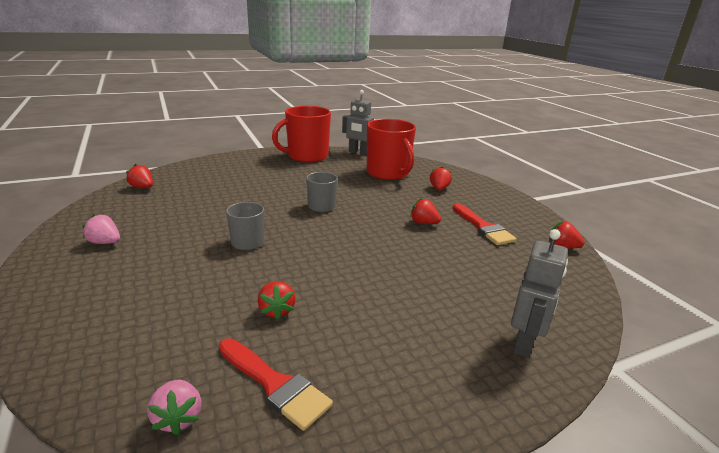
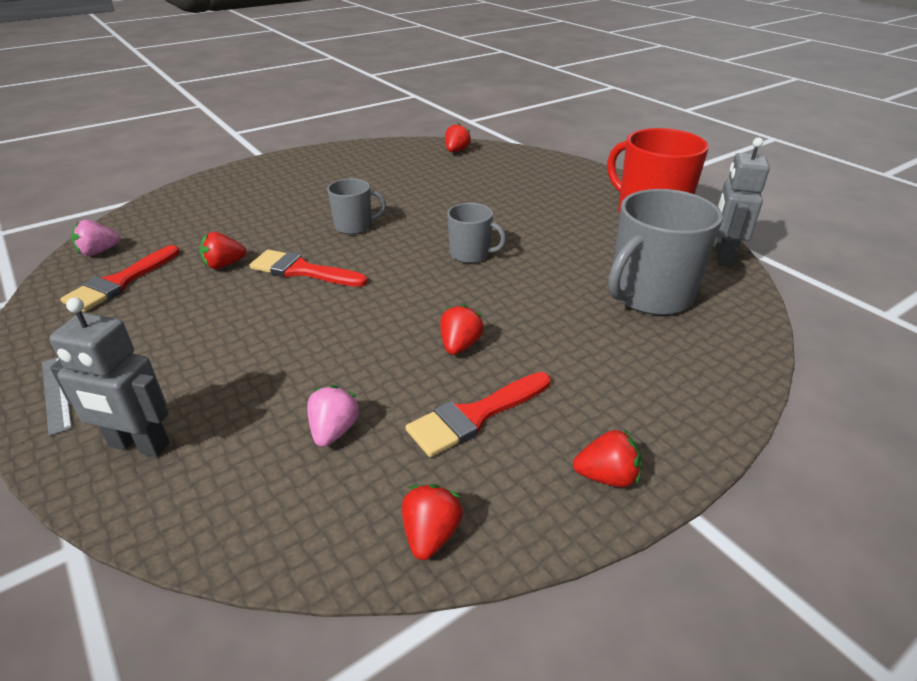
camera: 80 degrees right, 10 degrees up
pink strawberry [83,214,120,244] -> pink strawberry moved to [307,385,360,447]
red mug [367,119,416,180] -> grey mug [608,189,723,315]
red strawberry [430,166,452,190] -> red strawberry moved to [573,429,641,488]
none -> grey ruler [42,357,72,436]
none -> red brush [250,249,368,287]

